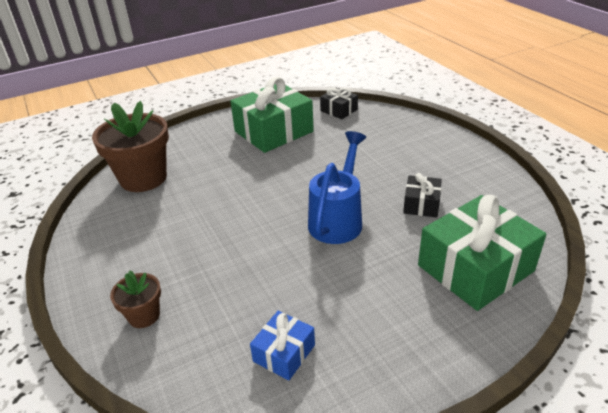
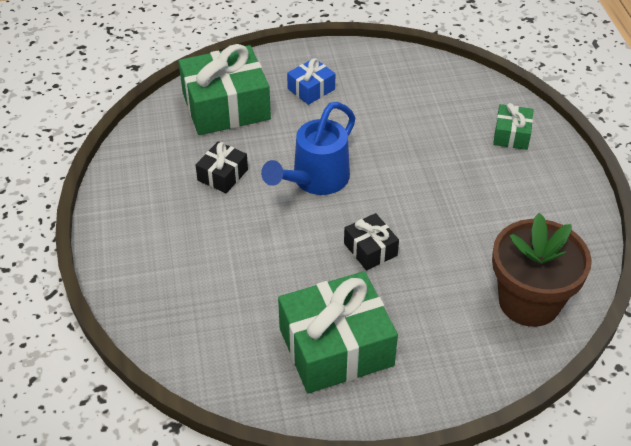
camera: 165 degrees left, 10 degrees up
brown flower pot [110,271,161,328] -> green gift [493,103,534,150]
blue gift [250,311,315,381] -> blue gift moved to [287,58,335,105]
black gift [320,88,358,119] -> black gift moved to [344,213,399,270]

